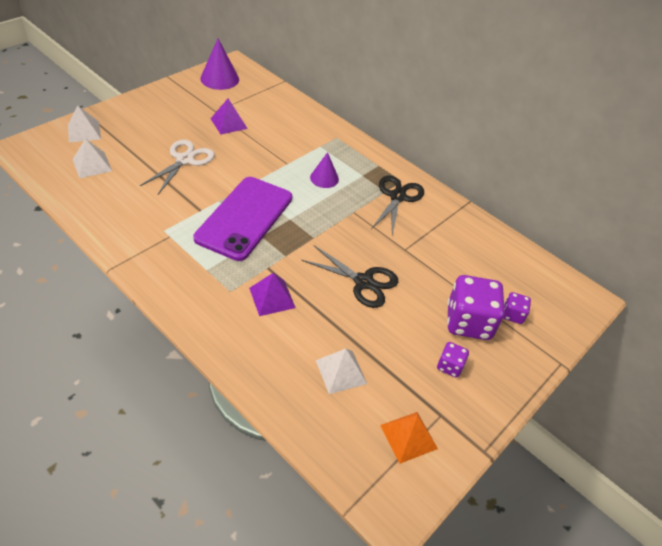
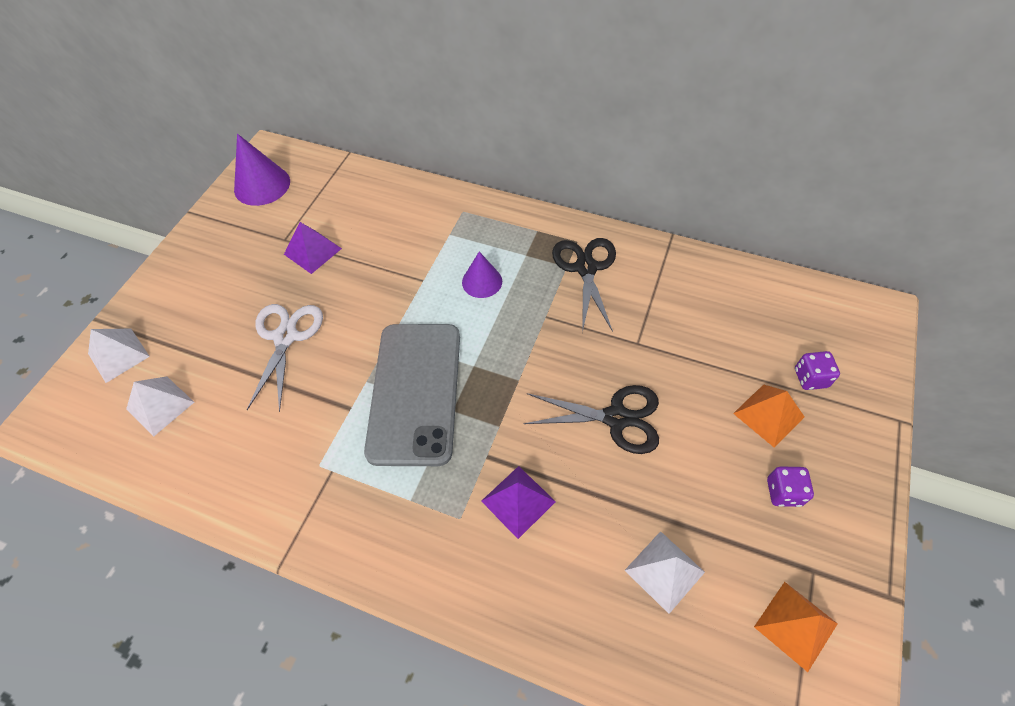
camera: 15 degrees left, 10 degrees up
purple phone [193,177,292,261] -> grey phone [364,324,460,466]
purple dice [447,275,505,340] -> orange pyramid [733,384,804,448]

